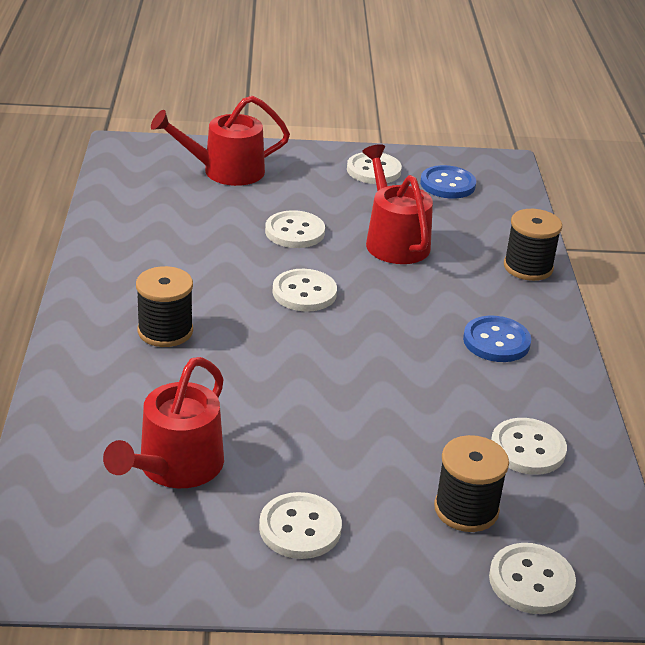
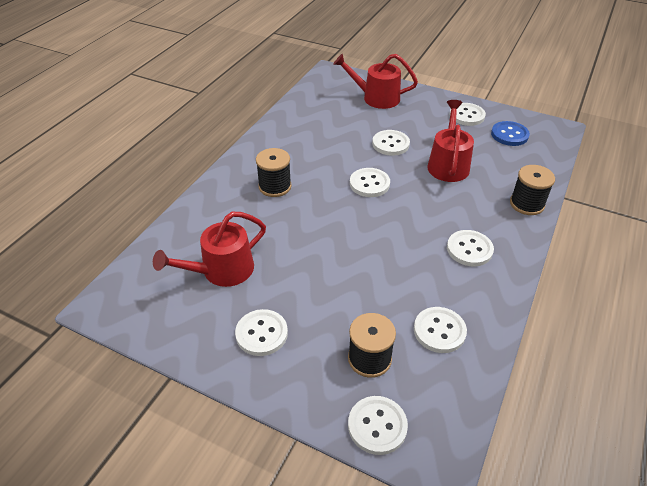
camera: 30 degrees right, 10 degrees up
blue button [463,316,531,362] -> white button [447,230,494,266]

